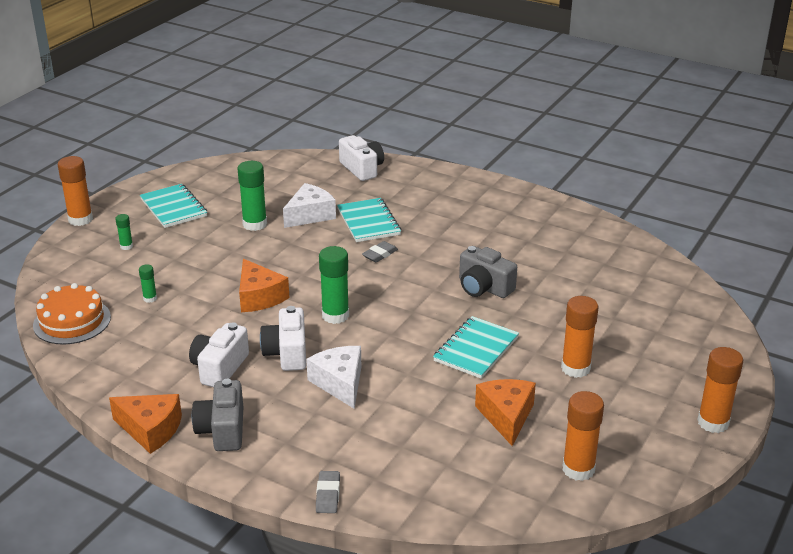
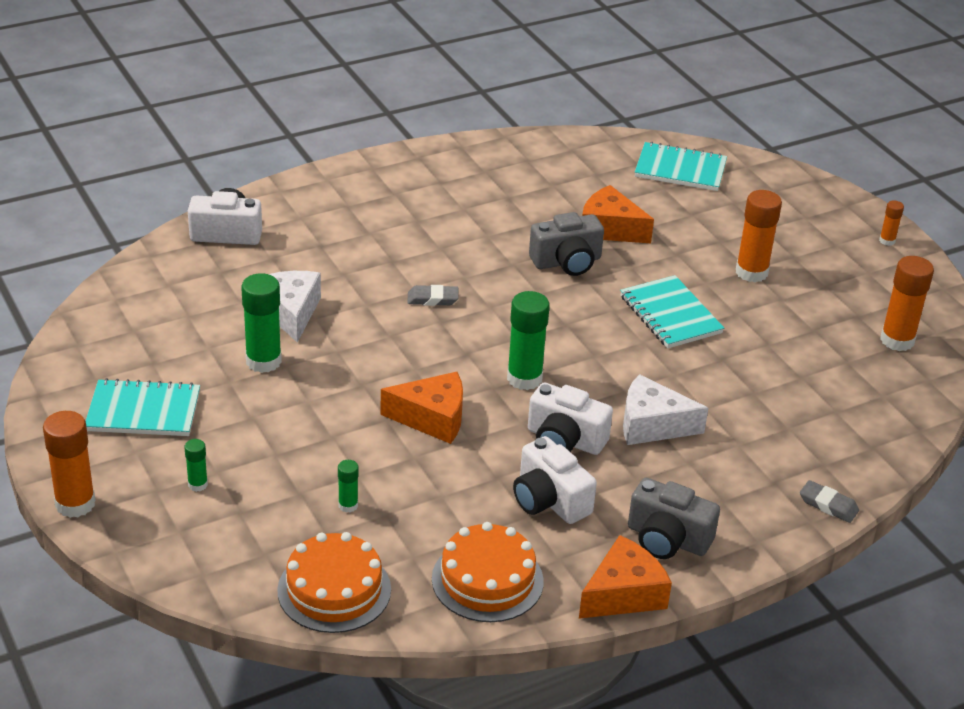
camera: 60 degrees left, 5 degrees up
turquoise notebook [337,198,401,242] -> turquoise notebook moved to [635,142,727,191]
grey eraser [362,241,398,262] -> grey eraser turned 75 degrees counterclockwise [407,285,459,306]
orange cheese [475,379,536,446] -> orange cheese moved to [582,185,654,243]
orange glue stick [697,347,743,433] -> orange glue stick [879,201,904,246], size x0.51
none -> orange cake [432,522,544,622]

